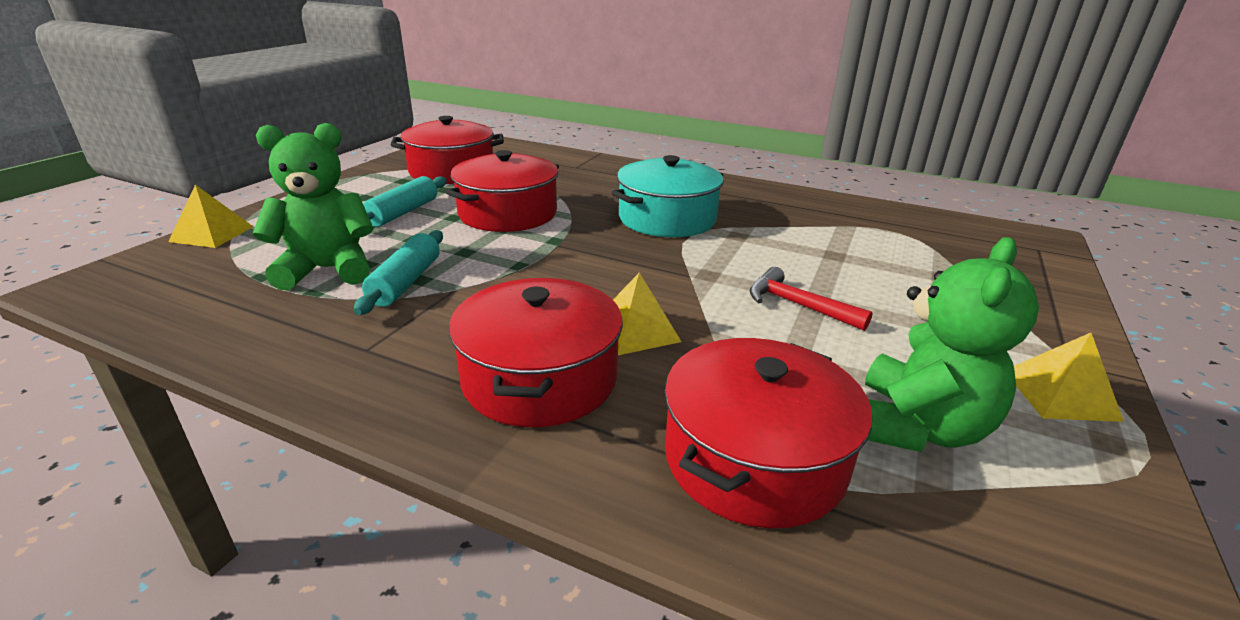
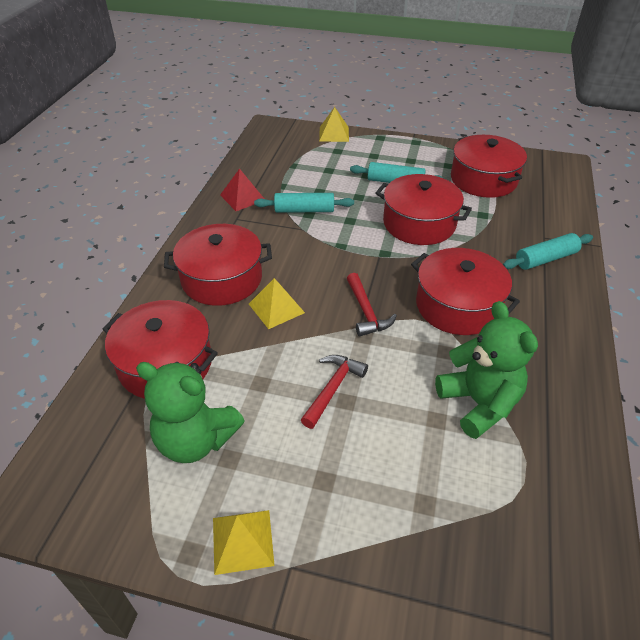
camera: 80 degrees right, 15 degrees up
green teddy bear [252,123,374,290] -> green teddy bear moved to [435,301,538,439]
turquoise pot [611,155,724,237] -> red pot [411,248,520,335]
none -> red pyramid [220,168,264,211]
none -> red hammer [347,273,397,337]
none -> turquoise rolling pin [503,233,593,270]

